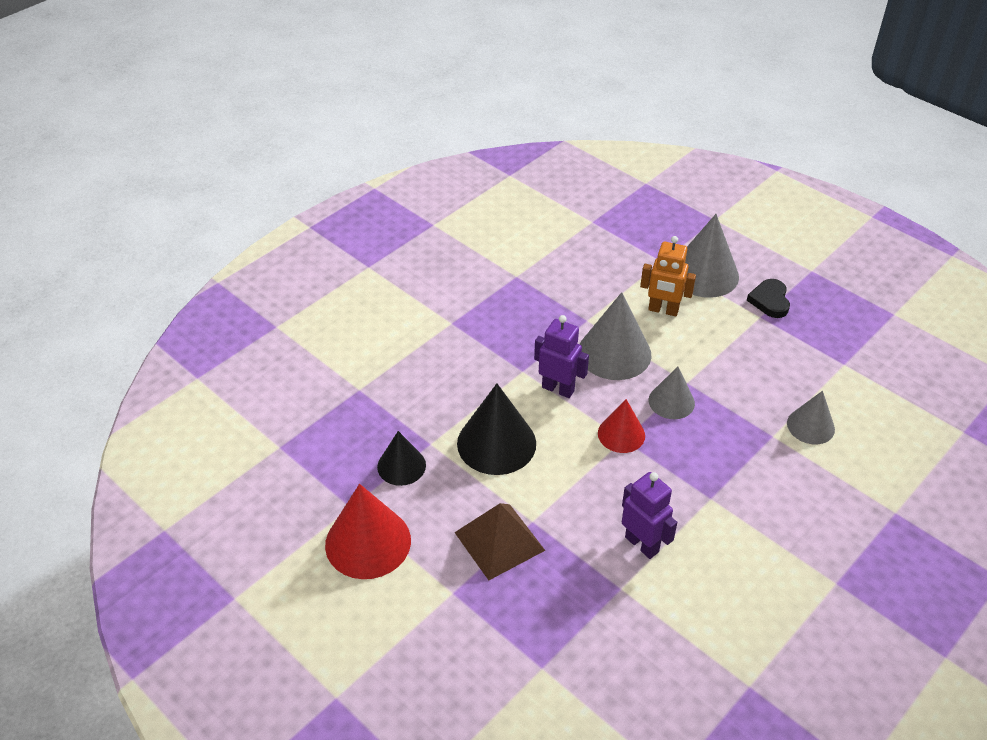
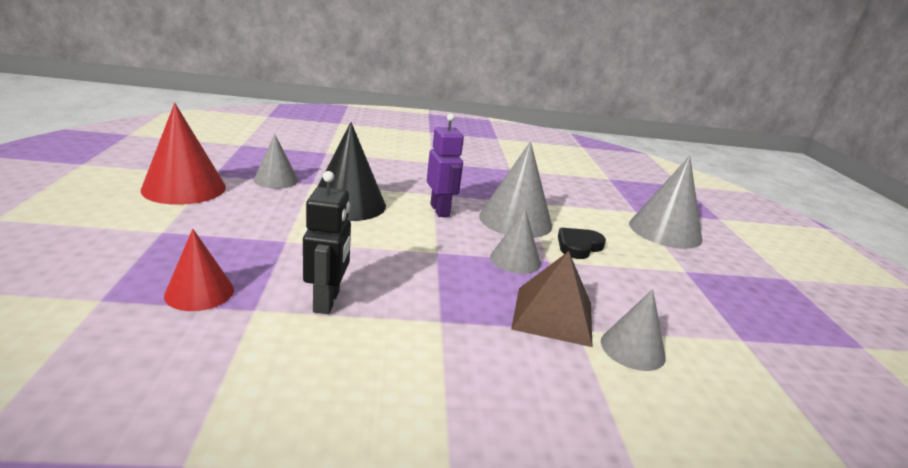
camera: 40 degrees right, 20 degrees down
black cone [377,431,426,486] -> grey cone [254,134,298,189]
brown pyramid [454,503,545,580] -> brown pyramid moved to [511,251,592,347]
red cone [598,399,645,453] -> red cone moved to [164,229,234,311]
purple robot [622,472,677,559] -> black robot [303,171,351,314]
orange robot [640,236,696,316] -> none
black heart [747,279,790,318] -> black heart moved to [558,228,606,259]

